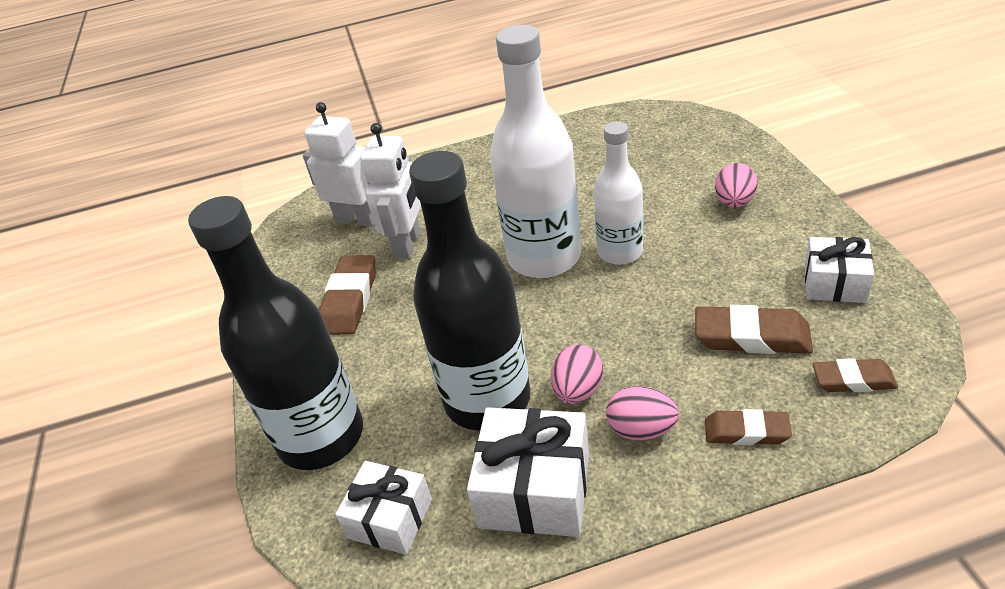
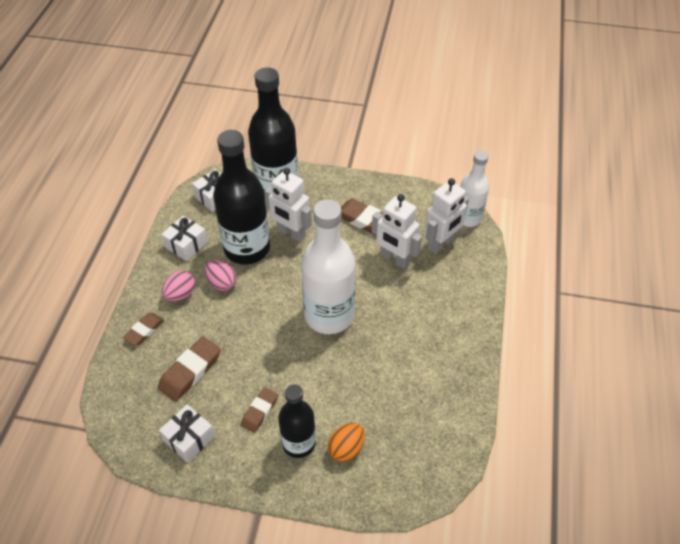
camera: 110 degrees right, 10 degrees up
white gift [467,407,589,537] -> white gift [161,216,208,261], size x0.66
white bottle [594,122,643,265] -> white bottle moved to [460,151,489,227]
pink egg [715,163,757,208] -> black bottle [278,384,316,458]
brown eraser [812,358,898,392] -> brown eraser moved to [241,387,278,433]
none -> white robot [264,168,312,242]
none -> orange egg [328,423,365,462]

